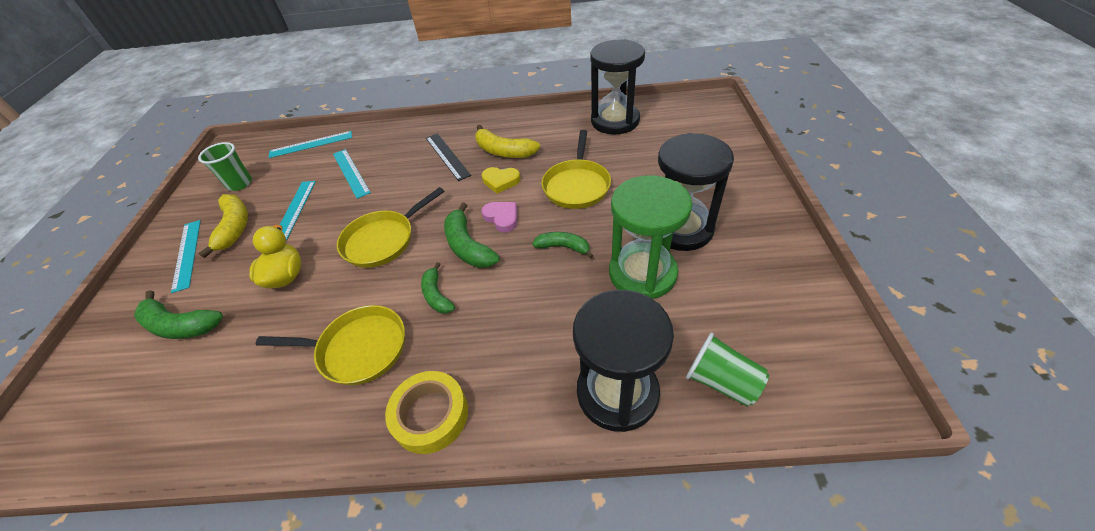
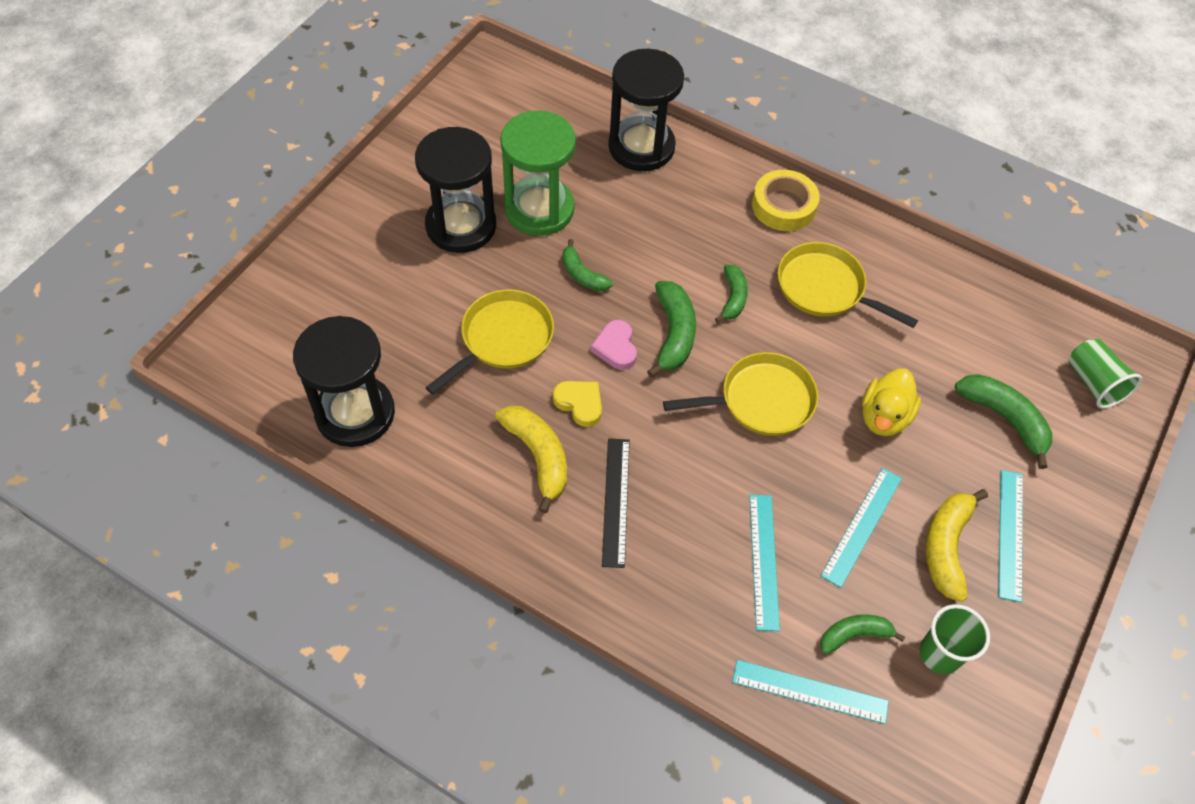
camera: 155 degrees left, 10 degrees up
green cup [686,332,769,406] -> green cup moved to [1069,339,1142,408]
none -> green banana [820,614,905,654]

